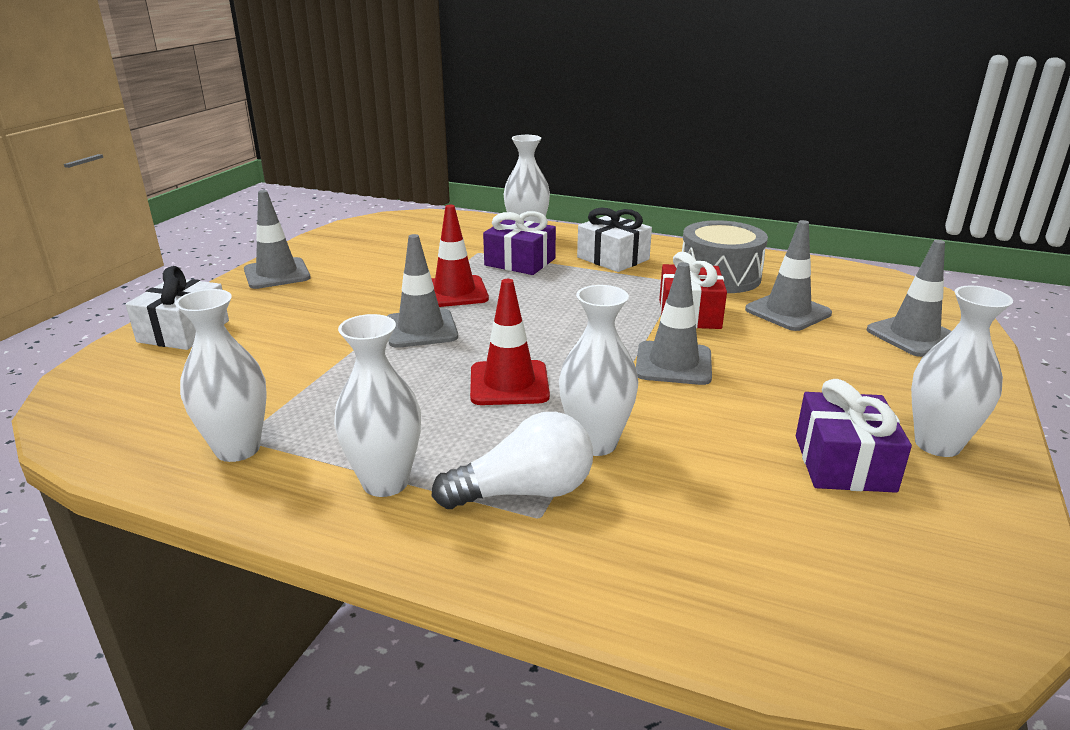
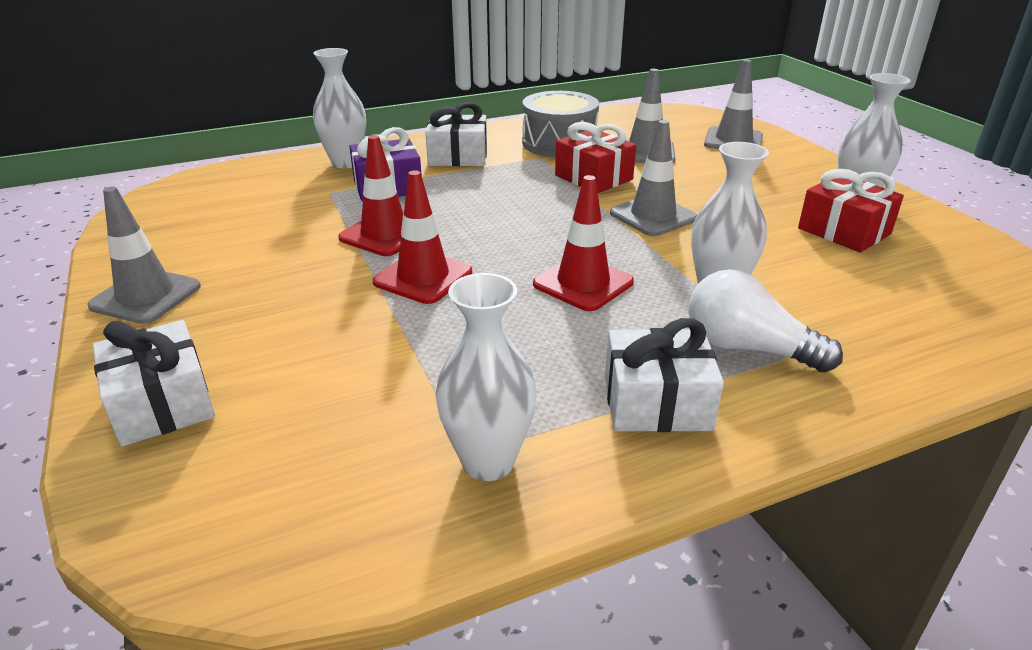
camera: 45 degrees left, 5 degrees up
white vase [334,314,421,497] -> white gift [605,318,724,432]
grey traffic cone [387,234,458,348] -> red traffic cone [373,170,472,304]
white light bulb [432,412,593,509] -> white light bulb turned 90 degrees counterclockwise [688,269,843,373]
purple gift [796,379,912,493] -> red gift [798,169,904,252]

